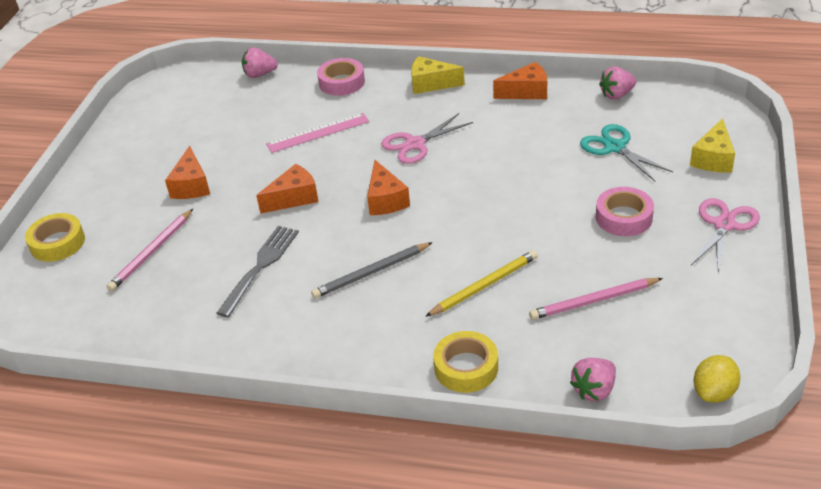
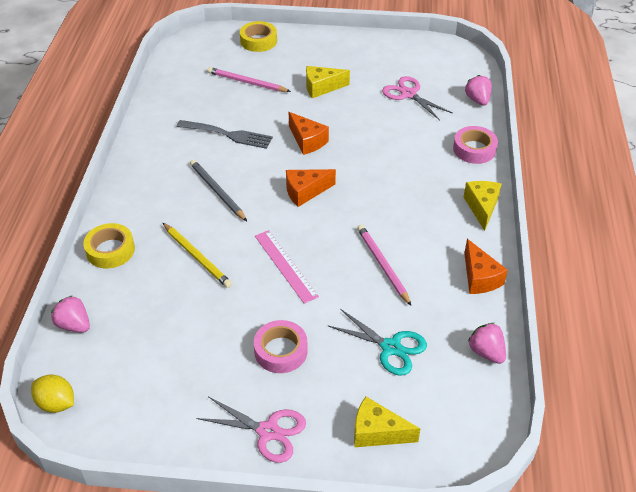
camera: 80 degrees right, 5 degrees up
orange cheese [165,146,210,199] -> yellow cheese [306,66,350,98]
pink ruler [266,113,369,153] -> pink ruler moved to [255,230,319,304]
pink scissors [381,113,473,164] -> pink scissors moved to [382,76,453,120]
pink pencil [529,278,663,320] -> pink pencil moved to [357,225,411,306]
turquoise scissors [580,124,673,181] -> turquoise scissors turned 75 degrees clockwise [327,309,427,376]

